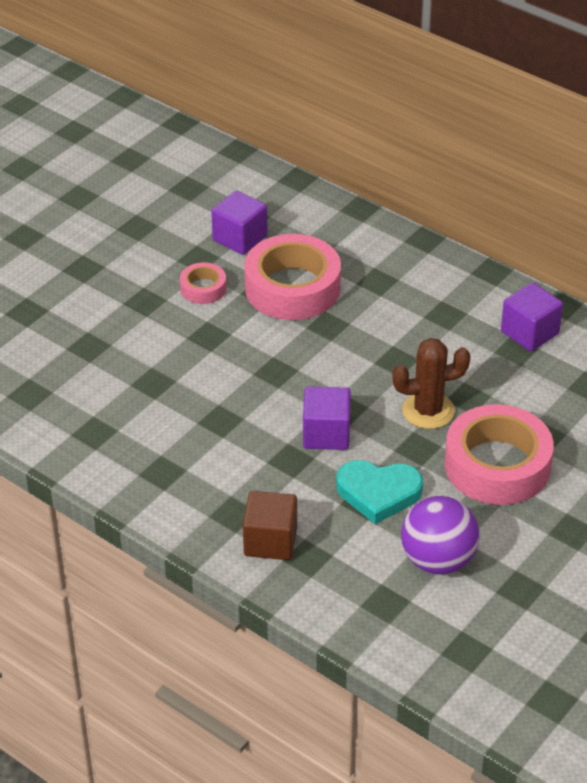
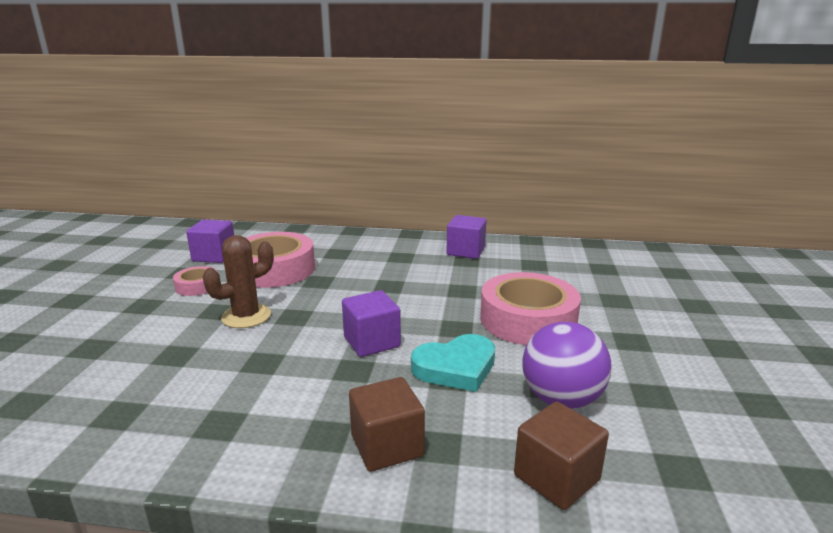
camera: 30 degrees left, 20 degrees down
brown cactus [392,338,470,429] -> brown cactus moved to [203,235,273,328]
none -> brown cube [514,401,609,510]

